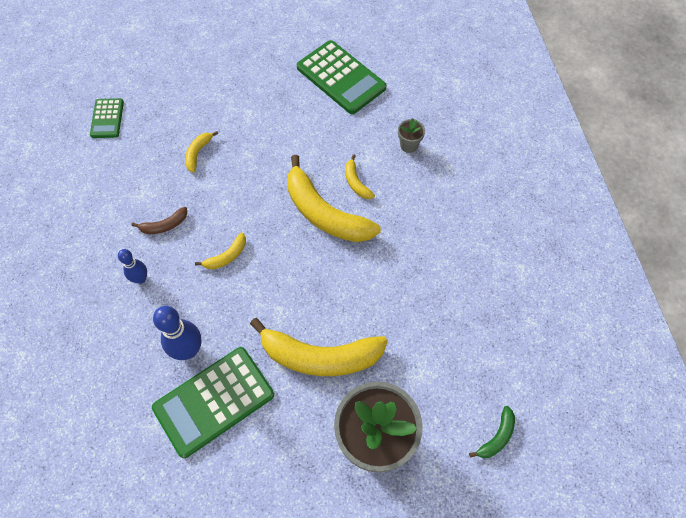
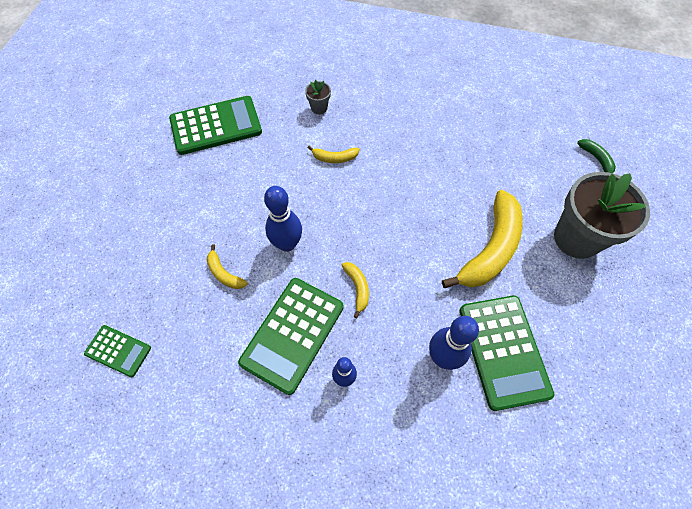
camera: 65 degrees left, 0 degrees up
brown banana [131,207,187,234] -> green calculator [238,278,344,395]
yellow banana [287,155,381,242] -> none
none -> blue bowling pin [264,186,302,252]

